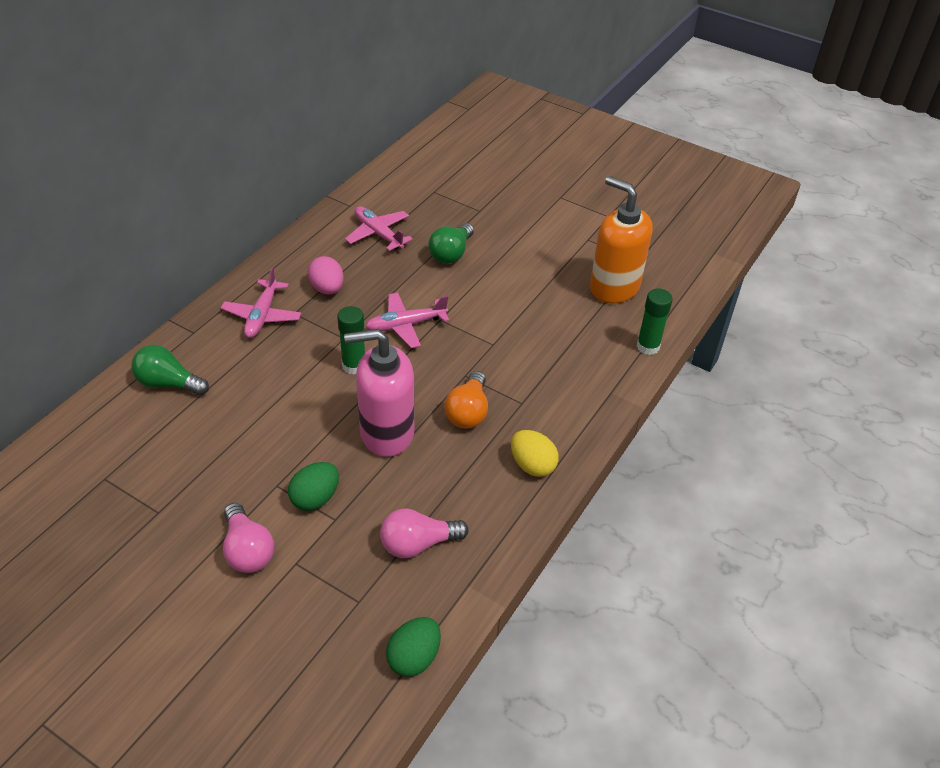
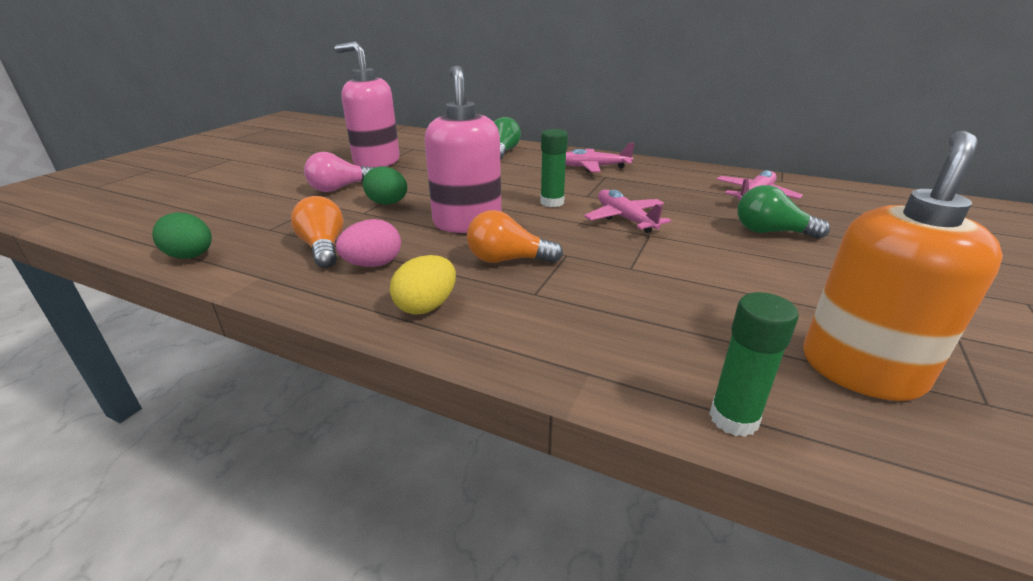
camera: 85 degrees right, 15 degrees down
pink egg [308,256,344,295] -> pink egg moved to [336,219,401,267]
pink light bulb [380,508,469,558] -> orange light bulb [291,196,344,268]
none -> pink soap dispenser [335,41,400,168]

